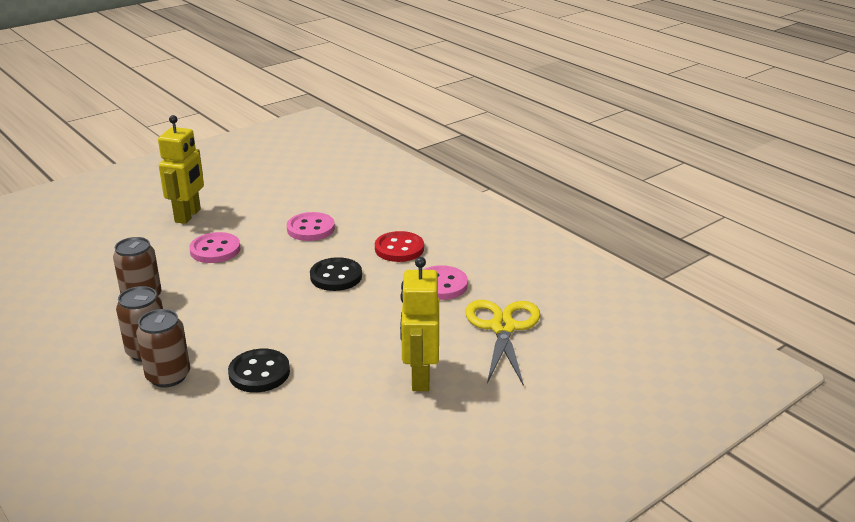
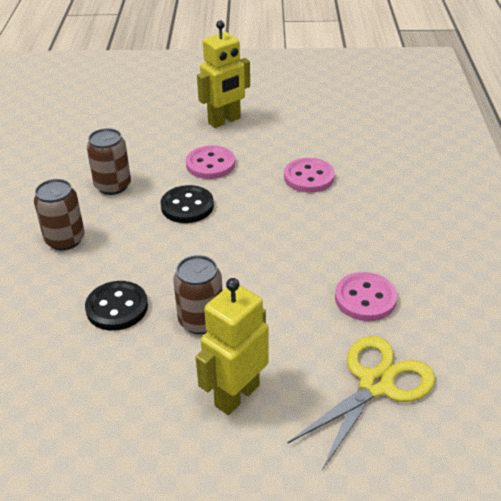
camera: 40 degrees right, 10 degrees up
brown can [136,309,190,387] -> brown can moved to [173,255,222,334]
black button [310,257,362,291] -> black button moved to [161,185,214,223]
red button [375,231,424,262] -> none

